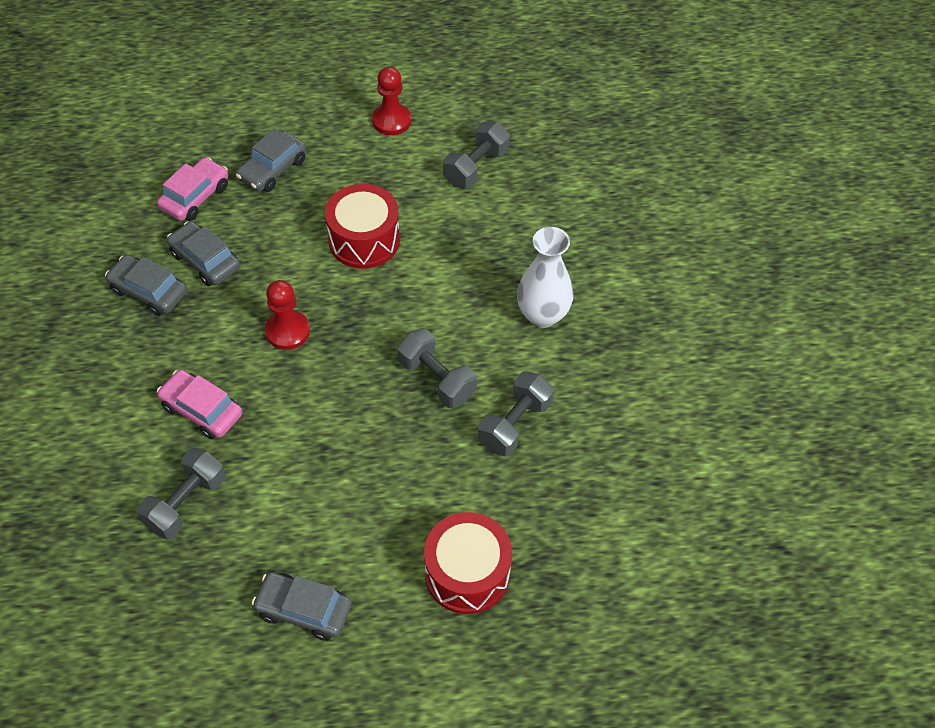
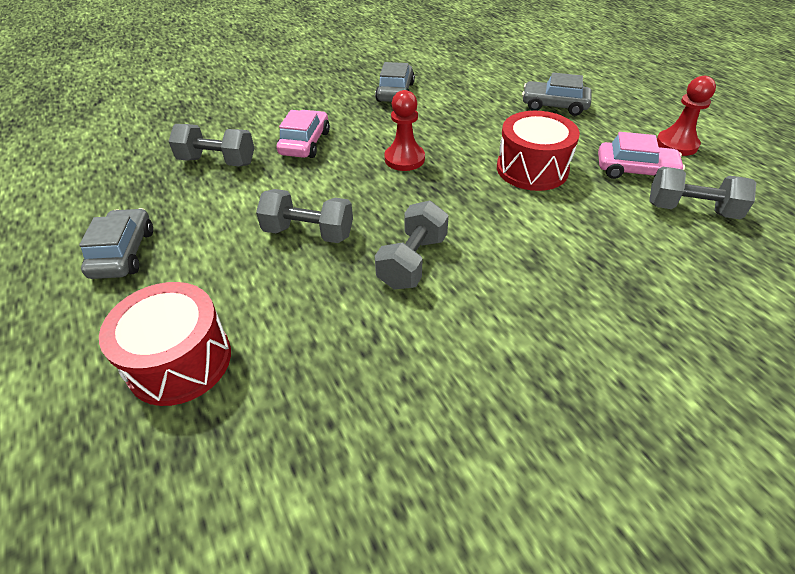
camera: 70 degrees right, 10 degrees down
pink car [157,157,229,221] -> pink car moved to [598,132,685,179]
grey car [167,221,240,286] -> none
grey dumbbell [478,371,554,456] -> grey dumbbell moved to [256,189,353,243]
white vase [517,227,573,328] -> none

